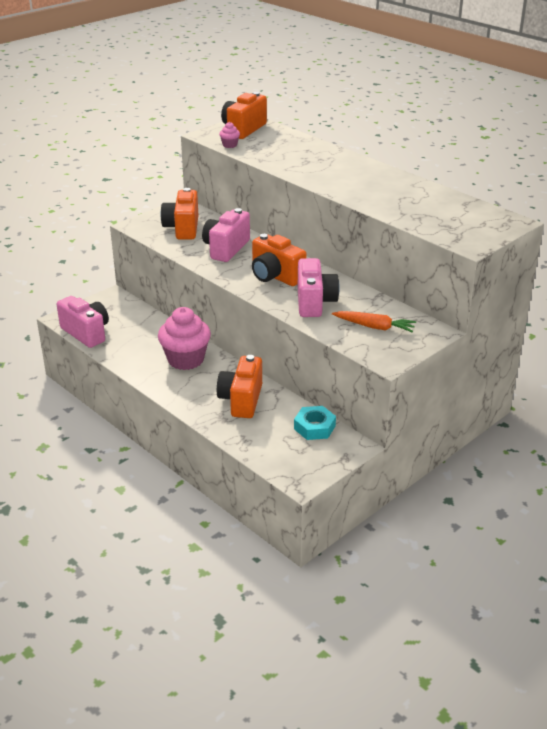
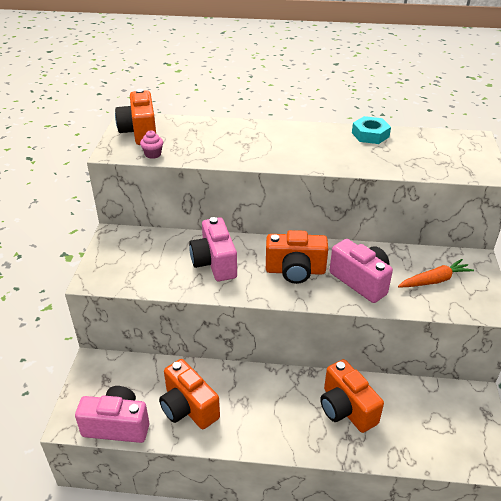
camera: 40 degrees left, 5 degrees up
pink cupcake [158,307,211,370] -> none
orange camera [160,188,198,240] -> orange camera moved to [159,359,220,429]
turquoise nut [294,406,336,440] -> turquoise nut moved to [352,116,391,144]

